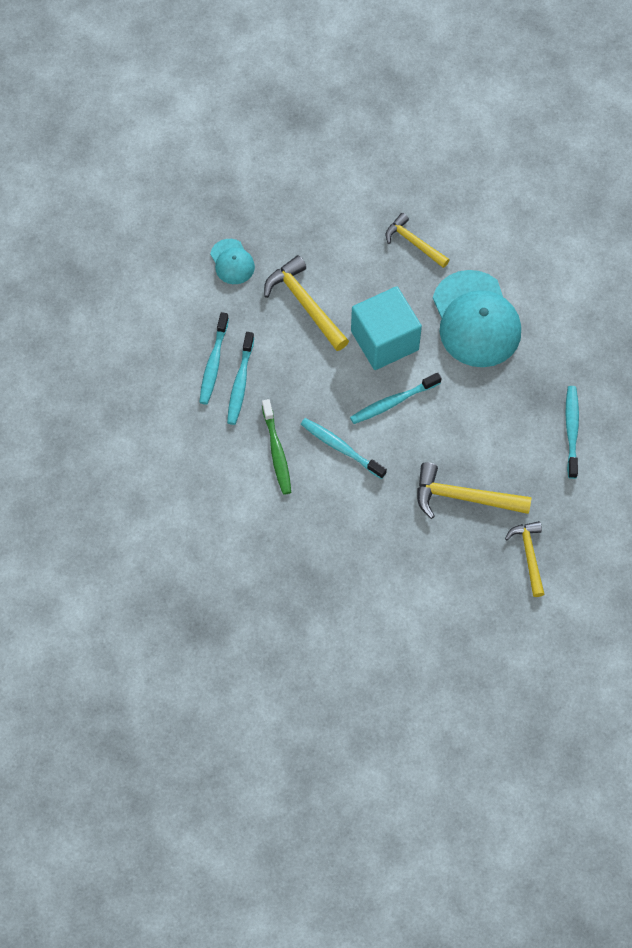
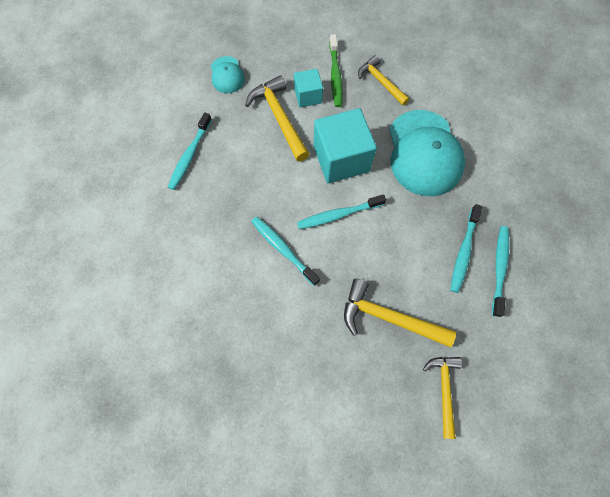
camera: 10 degrees right, 5 degrees up
turquoise toothbrush [227,332,254,425] -> turquoise toothbrush moved to [450,204,482,293]
green toothbrush [262,399,291,495] -> green toothbrush moved to [329,34,343,107]
none -> turquoise cube [294,69,323,108]

